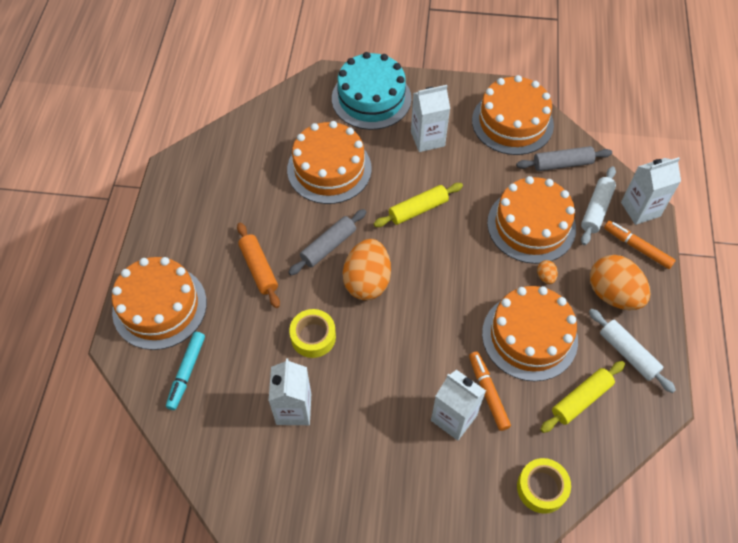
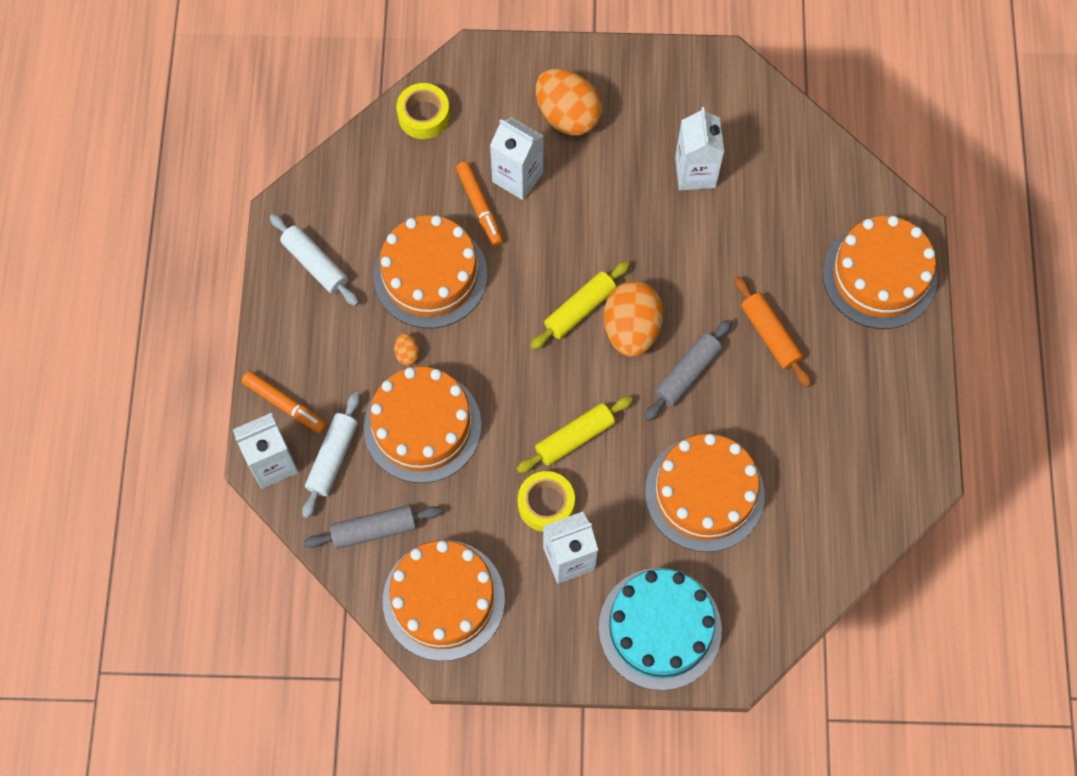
camera: 175 degrees right, 10 degrees up
turquoise marker [166,332,205,410] -> none
yellow tape [289,309,336,358] -> yellow tape moved to [518,471,575,532]
yellow rolling pin [540,361,625,433] -> yellow rolling pin moved to [530,261,630,350]
orange egg [590,255,651,310] -> orange egg moved to [536,69,602,136]

